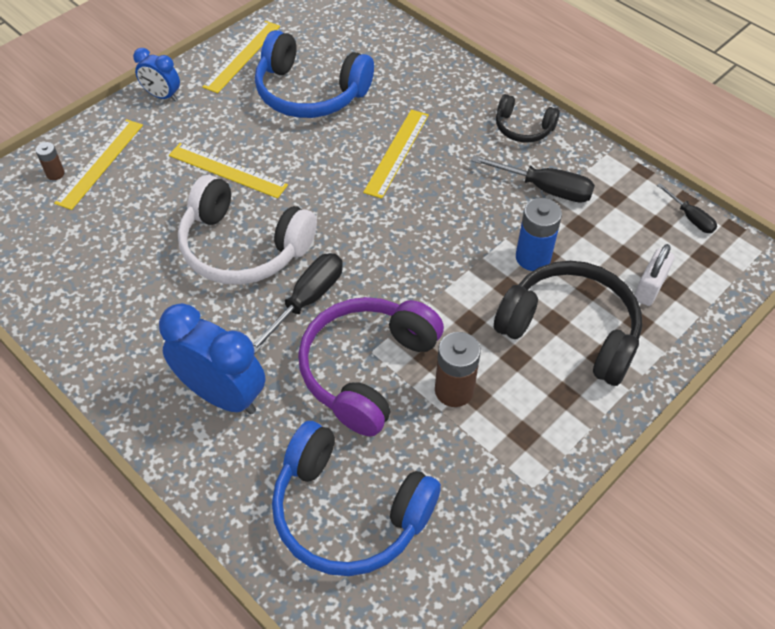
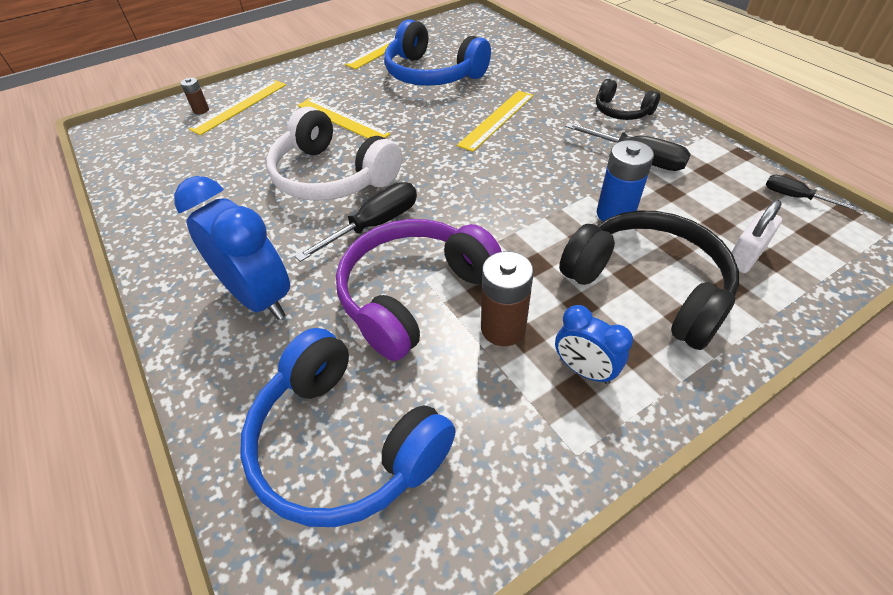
camera: 15 degrees right, 5 degrees down
blue clock [133,48,180,101] -> blue clock moved to [555,305,633,384]
black screwdriver [657,183,717,233] -> black screwdriver turned 150 degrees clockwise [766,175,858,211]

